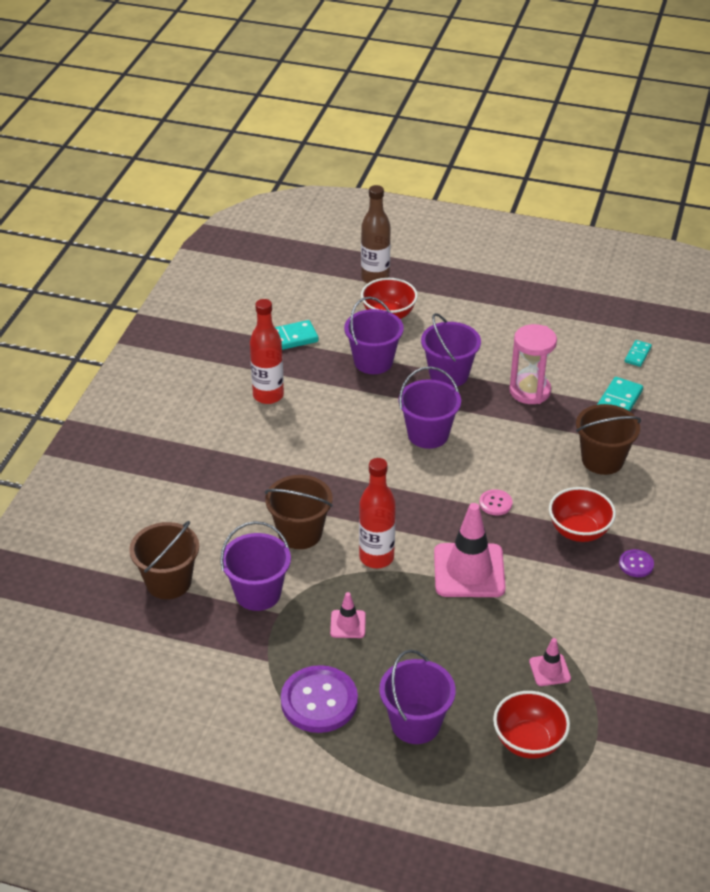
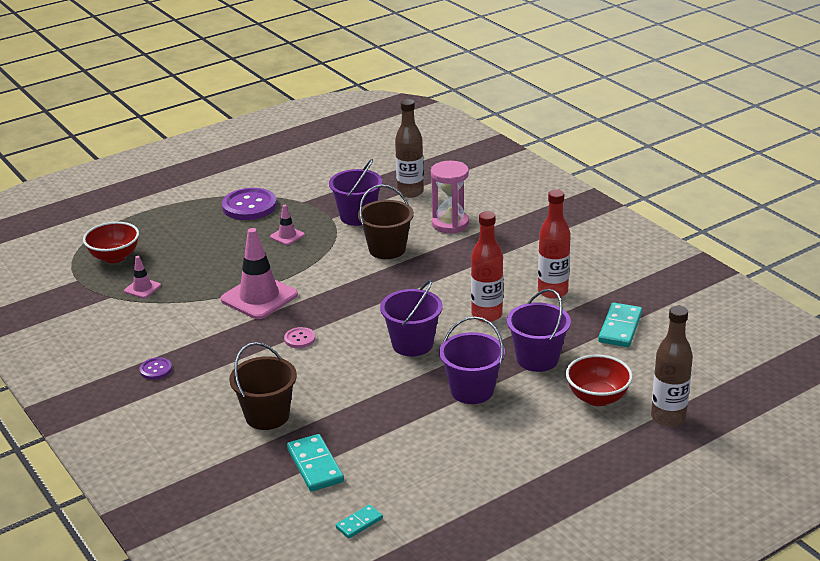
camera: 130 degrees right, 10 degrees down
brown bucket [129,521,199,599] -> brown bottle [395,99,424,198]
red bottle [359,458,396,568] -> red bottle moved to [471,211,503,322]
purple bucket [379,650,456,744] -> none
pink hourglass [509,324,557,404] -> pink hourglass moved to [431,161,469,234]
red bowl [549,487,616,542] -> none
turquoise domino [625,340,652,367] -> turquoise domino turned 75 degrees clockwise [336,504,383,539]

